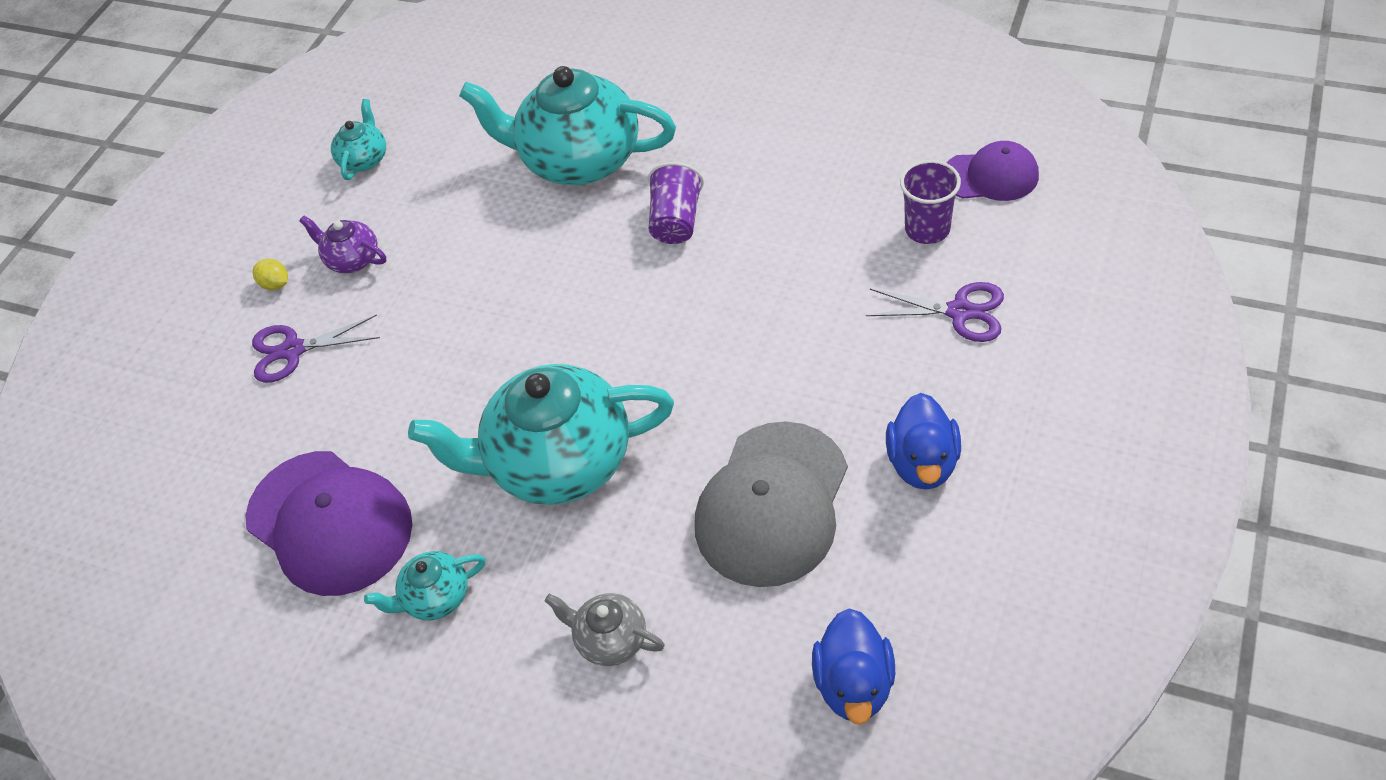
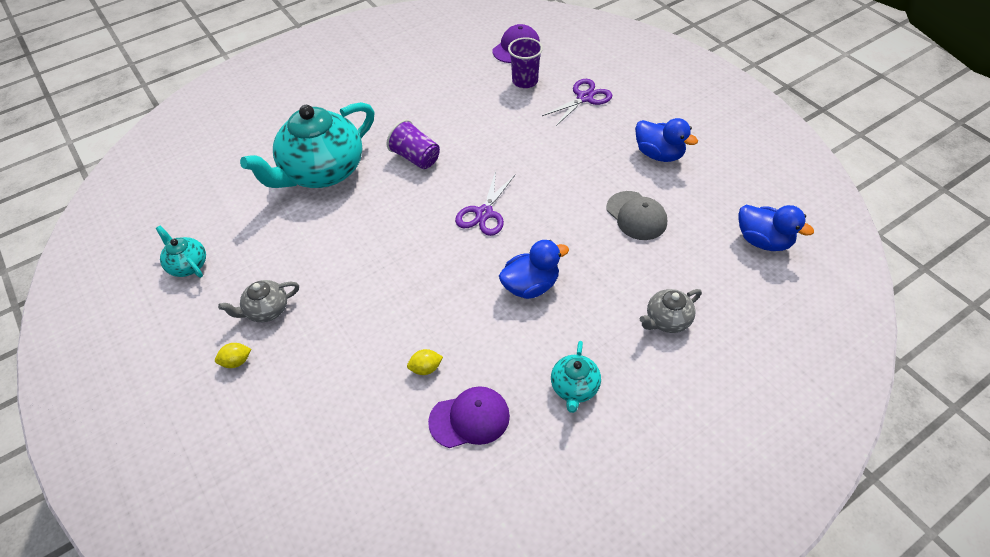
camera: 60 degrees left, 0 degrees up
purple cap [246,451,412,596] -> purple cap [428,386,510,448], size x0.59
purple scissors [252,314,380,383] -> purple scissors moved to [455,171,515,236]
purple teapot [299,215,386,273] -> grey teapot [218,280,299,322]
turquoise teapot [408,364,674,505] -> blue duck [499,240,569,299]
grey cap [695,421,848,587] -> grey cap [606,191,667,240], size x0.59
none -> yellow lemon [407,349,443,375]

